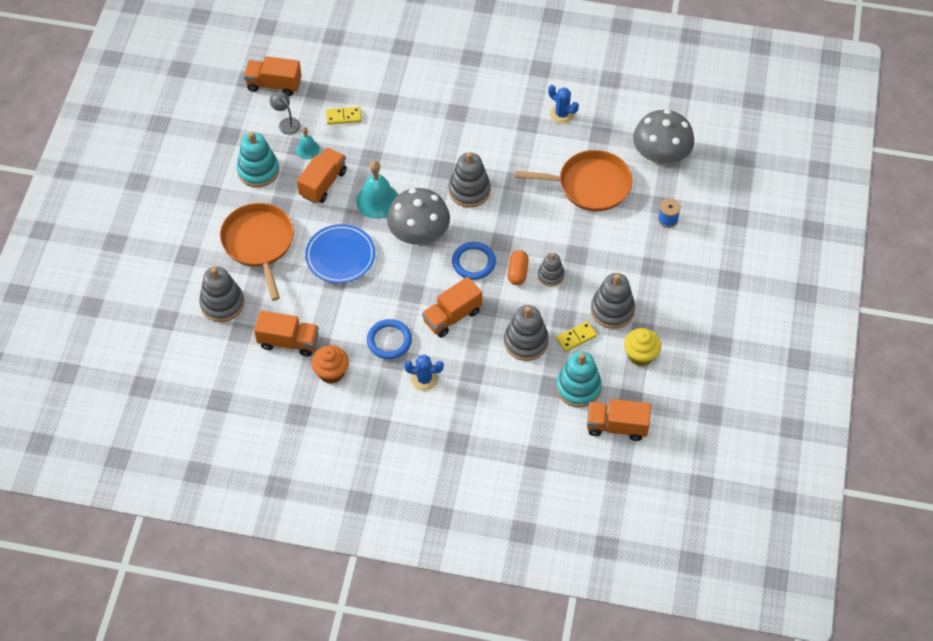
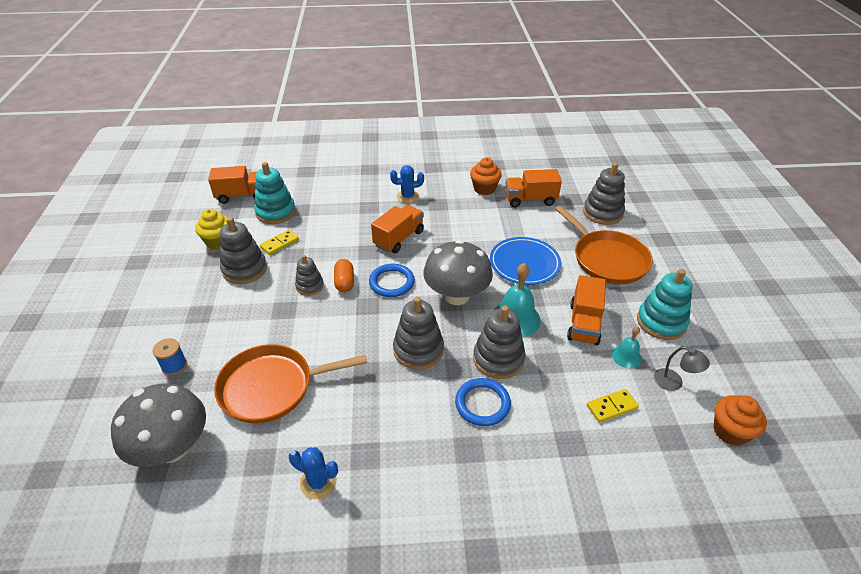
camera: 165 degrees right, 15 degrees down
orange truck [244,56,302,96] -> orange cupcake [713,395,767,446]
blue ring [367,319,412,359] -> blue ring moved to [455,378,511,426]
grey stacking toy [504,305,549,361] -> grey stacking toy moved to [473,306,526,379]

